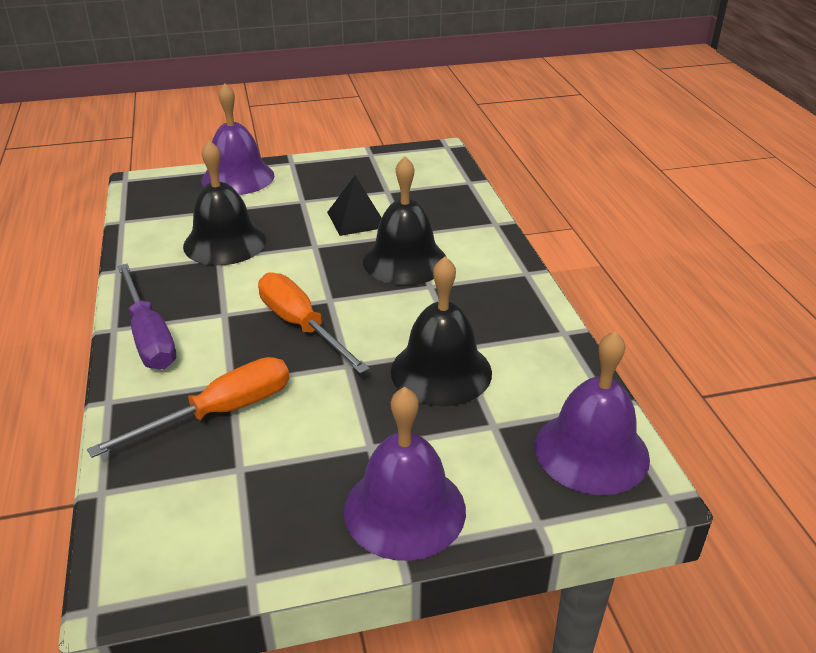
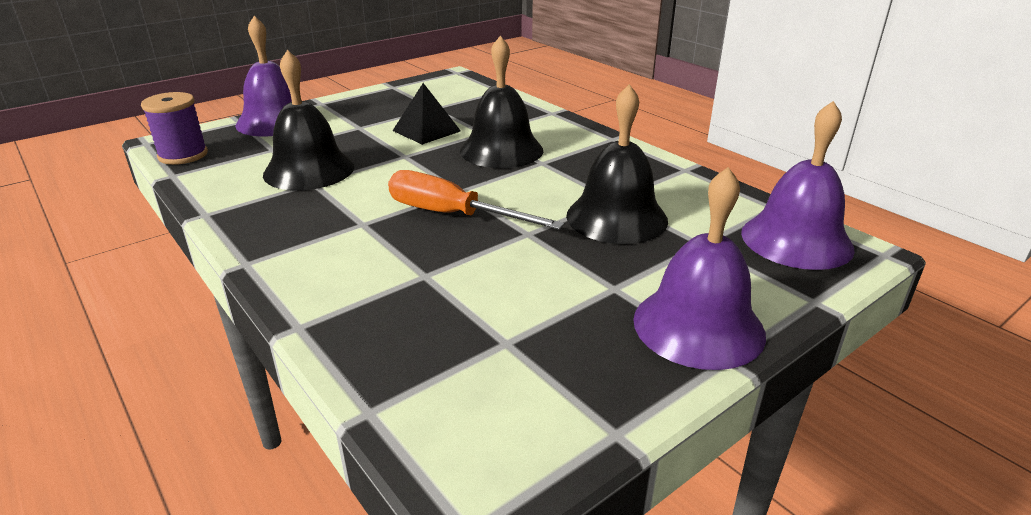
camera: 25 degrees left, 5 degrees down
orange screwdriver [87,357,289,458] -> none
purple screwdriver [117,264,176,370] -> none
none -> purple spool [141,92,208,165]

